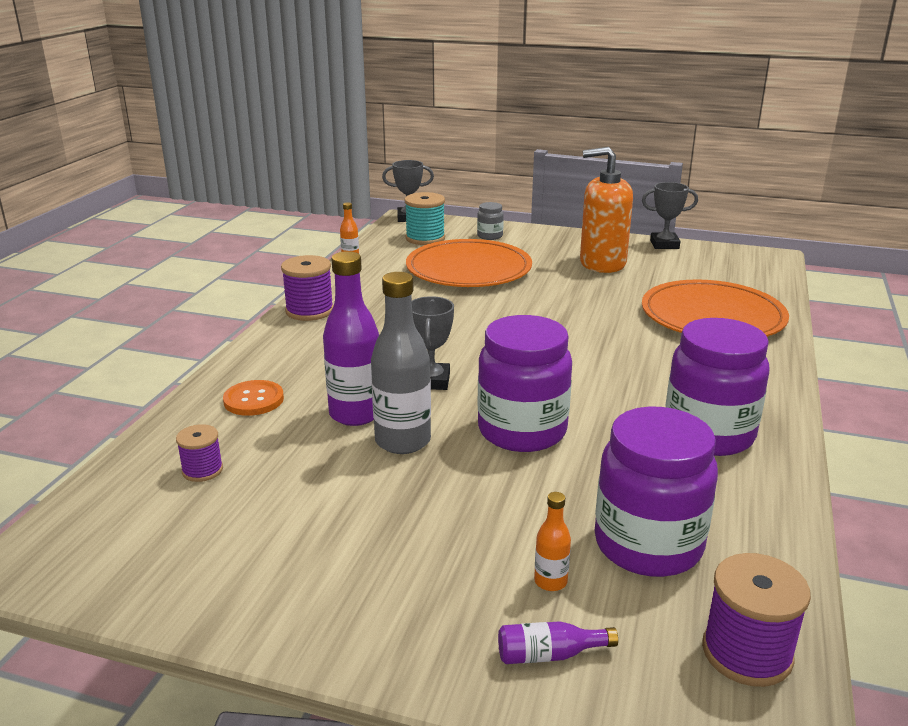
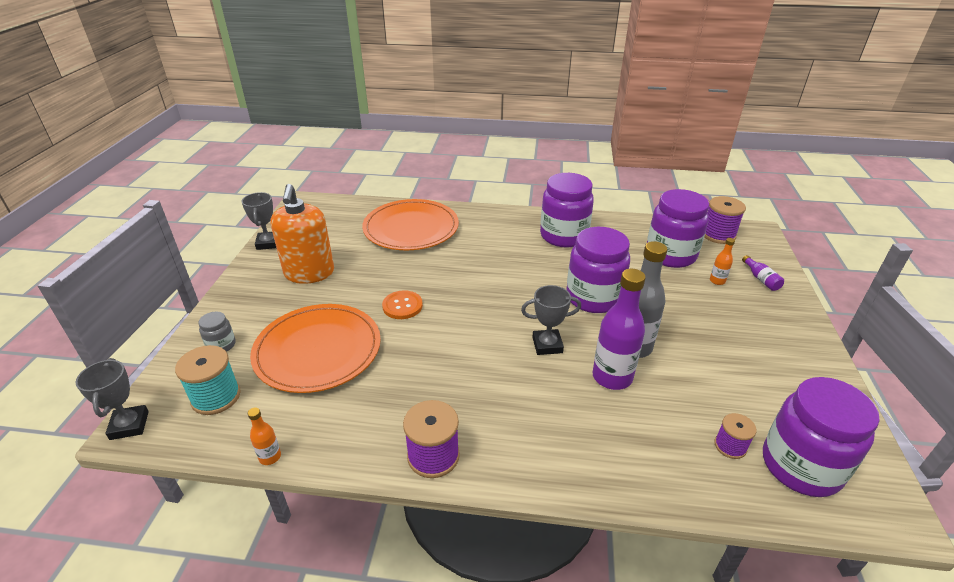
camera: 100 degrees left, 10 degrees up
orange button [223,380,284,416] -> orange button moved to [382,290,423,319]
none -> purple jar [763,377,880,497]

